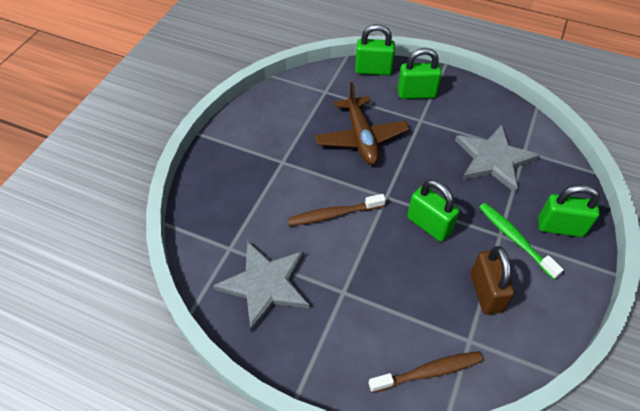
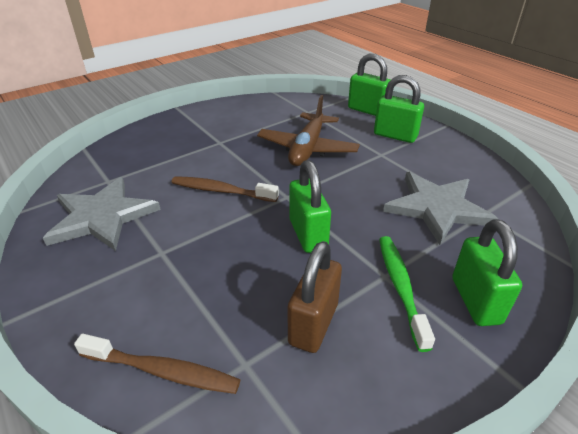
camera: 30 degrees right, 15 degrees down
green padlock [538,185,600,237] -> green padlock turned 45 degrees clockwise [452,219,522,326]

